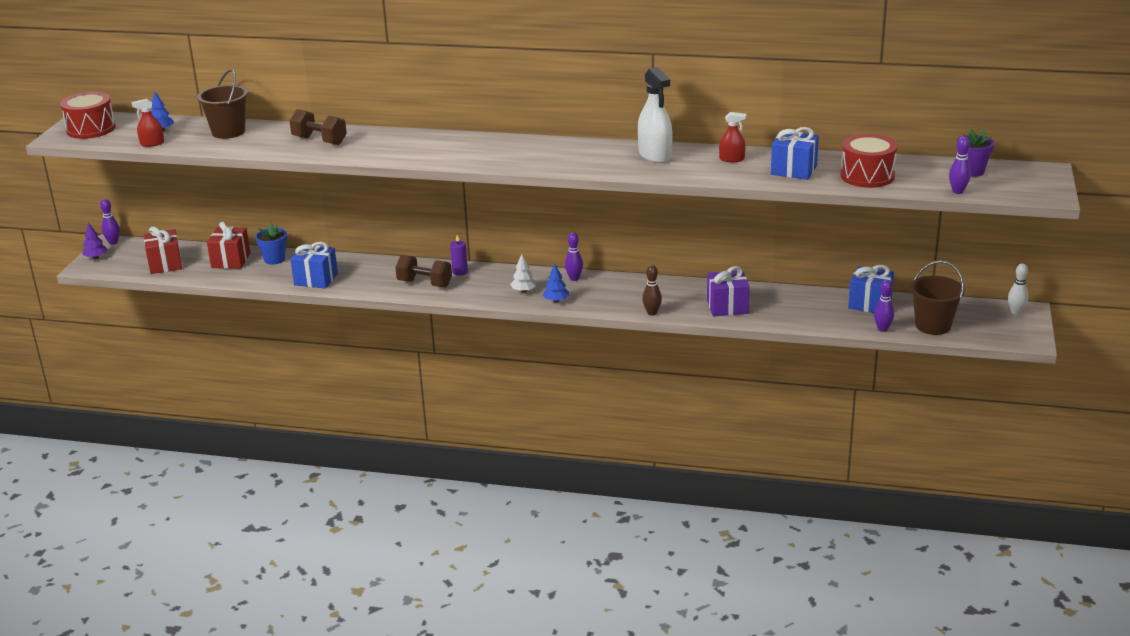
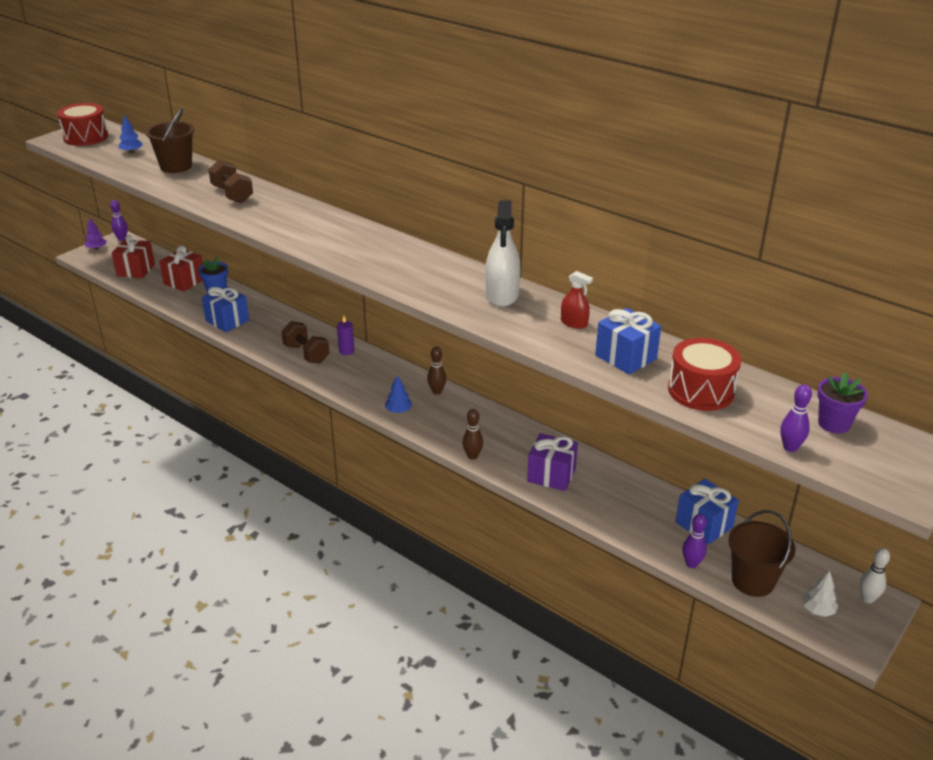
camera: 25 degrees right, 5 degrees up
red spray bottle [132,99,164,147] -> none
white tree [510,254,536,292] -> white tree moved to [802,571,838,617]
purple bowling pin [565,232,583,281] -> brown bowling pin [427,347,446,395]

